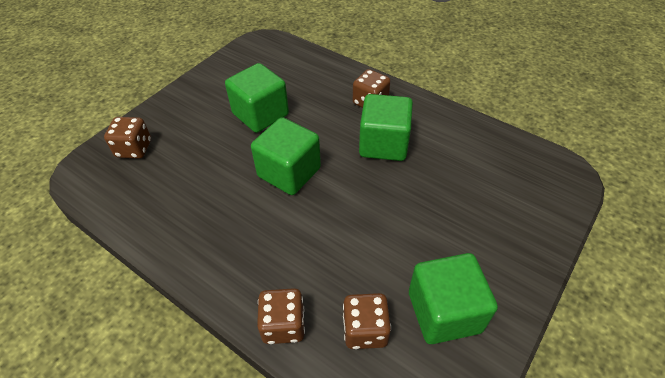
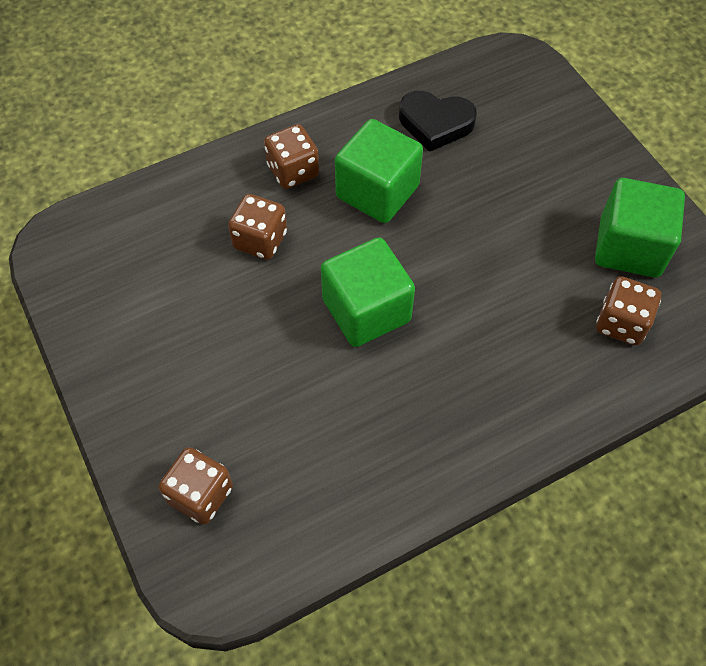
camera: 65 degrees left, 10 degrees up
green cube [225,63,289,133] -> none
brown dice [257,288,305,344] -> brown dice moved to [228,194,287,260]
none -> black heart [399,91,477,152]

